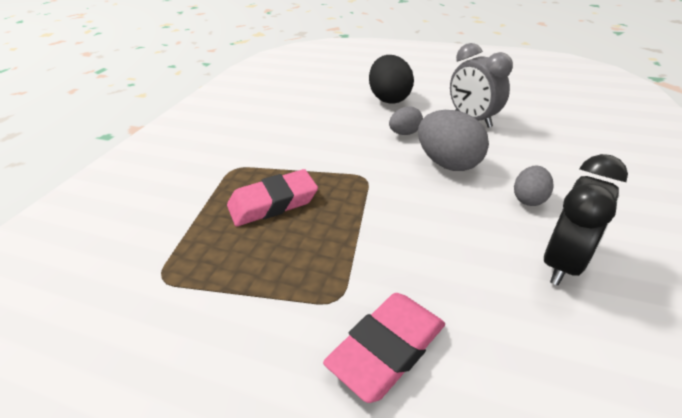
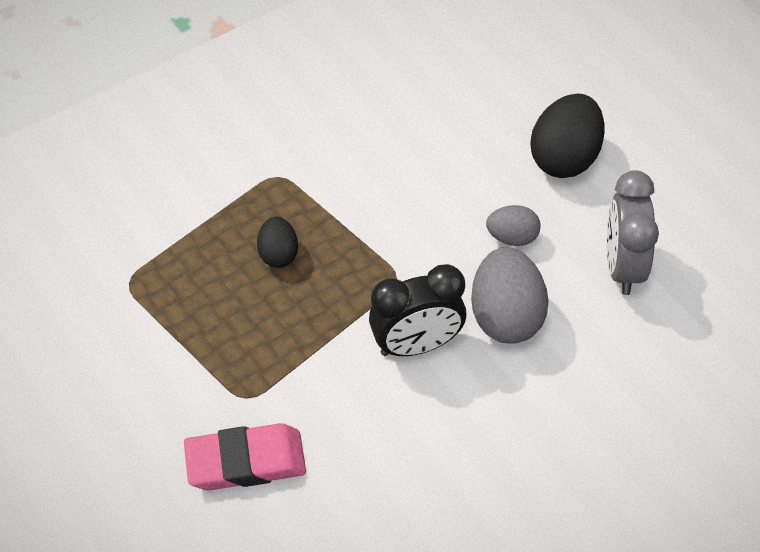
camera: 35 degrees right, 15 degrees up
pink eraser [227,169,318,226] -> black egg [257,216,298,268]
grey egg [514,166,554,206] -> none
black clock [544,154,628,286] -> black clock moved to [369,264,466,356]

